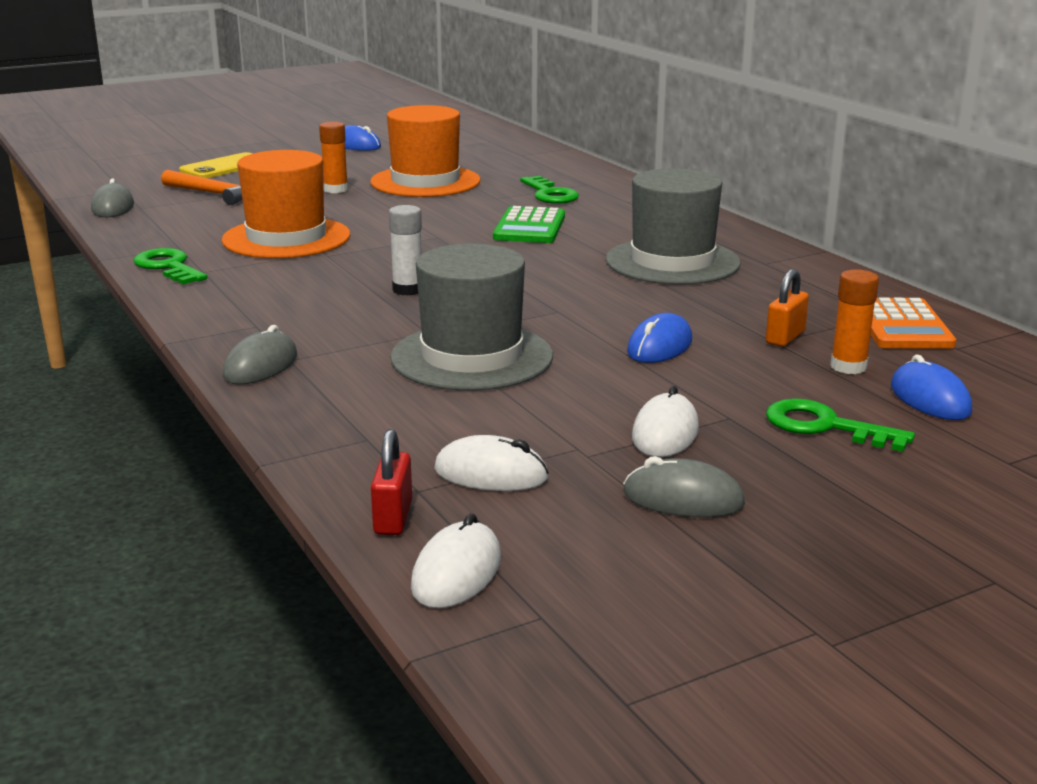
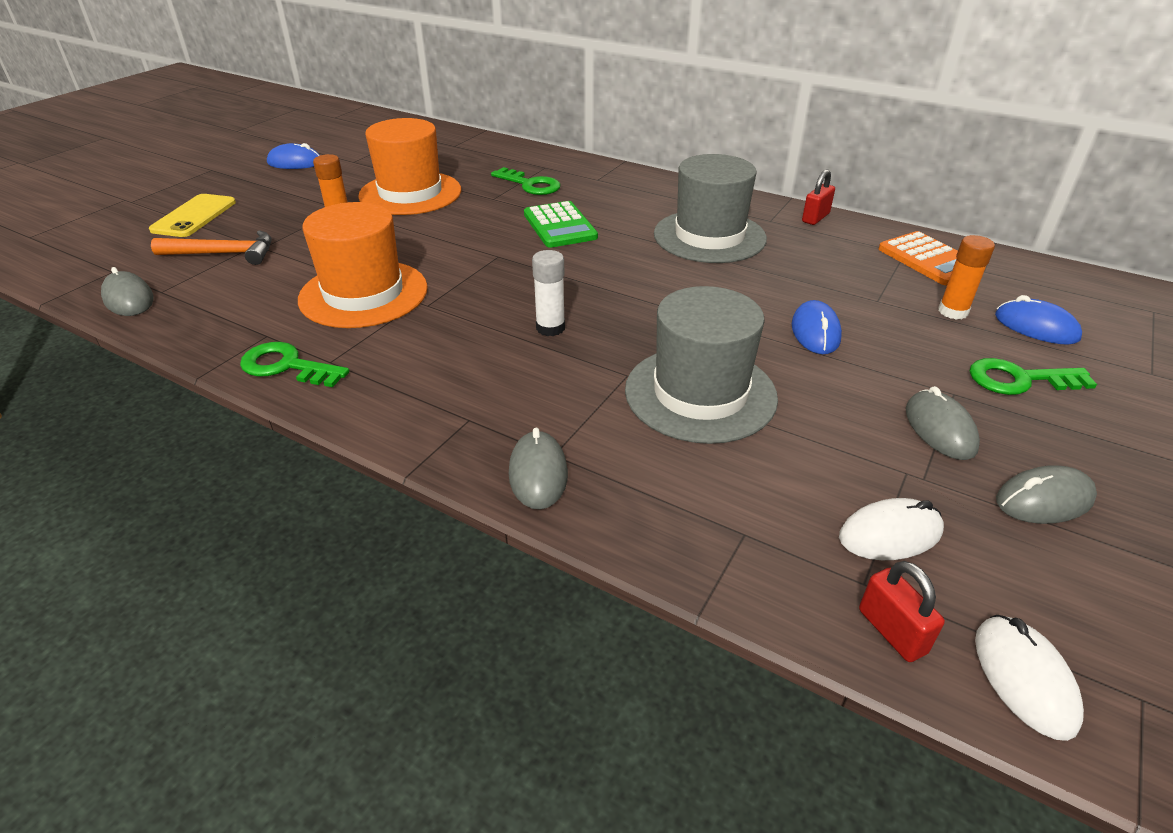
camera: 30 degrees left, 15 degrees up
white mouse [632,386,699,457] -> grey mouse [906,386,980,460]
orange padlock [766,269,809,347] -> none
none -> red padlock [802,169,835,225]

